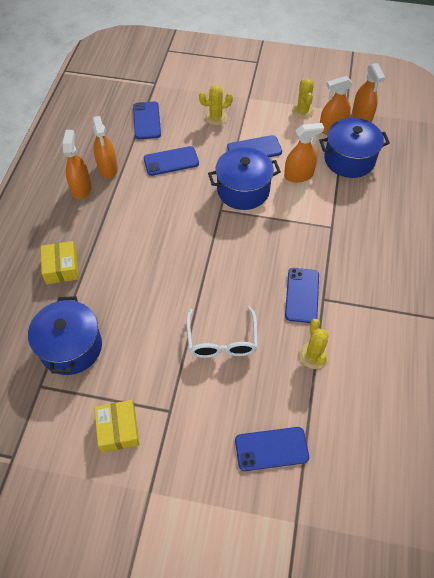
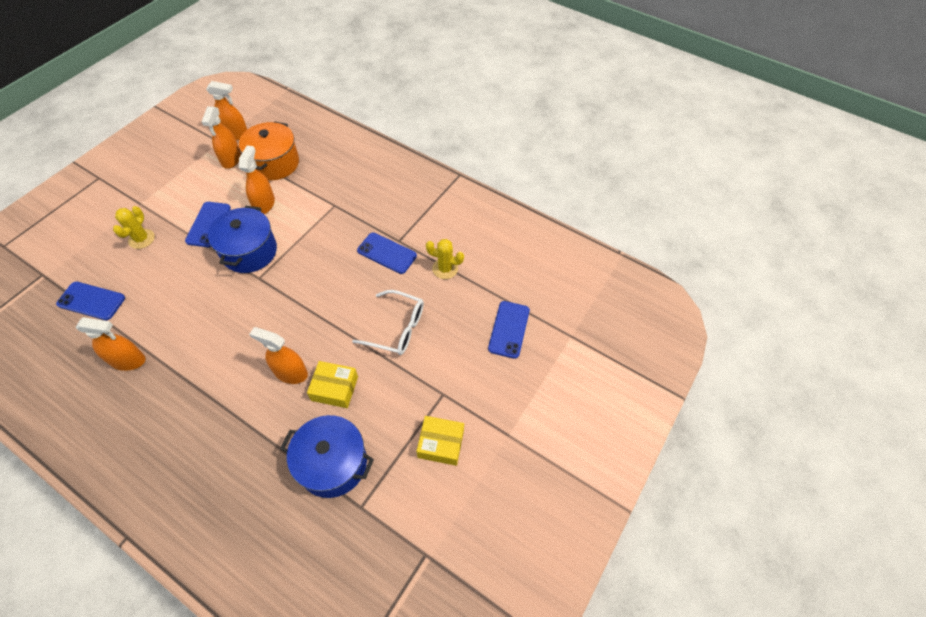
camera: 70 degrees left, 0 degrees up
yellow box [41,241,79,284] -> yellow box moved to [307,361,358,408]
orange spray bottle [63,130,91,200] -> orange spray bottle moved to [249,327,308,384]
blue phone [144,146,199,176] -> none
yellow cactus [292,78,314,119] -> none
blue pot [319,118,390,178] -> orange pot [239,121,299,180]

